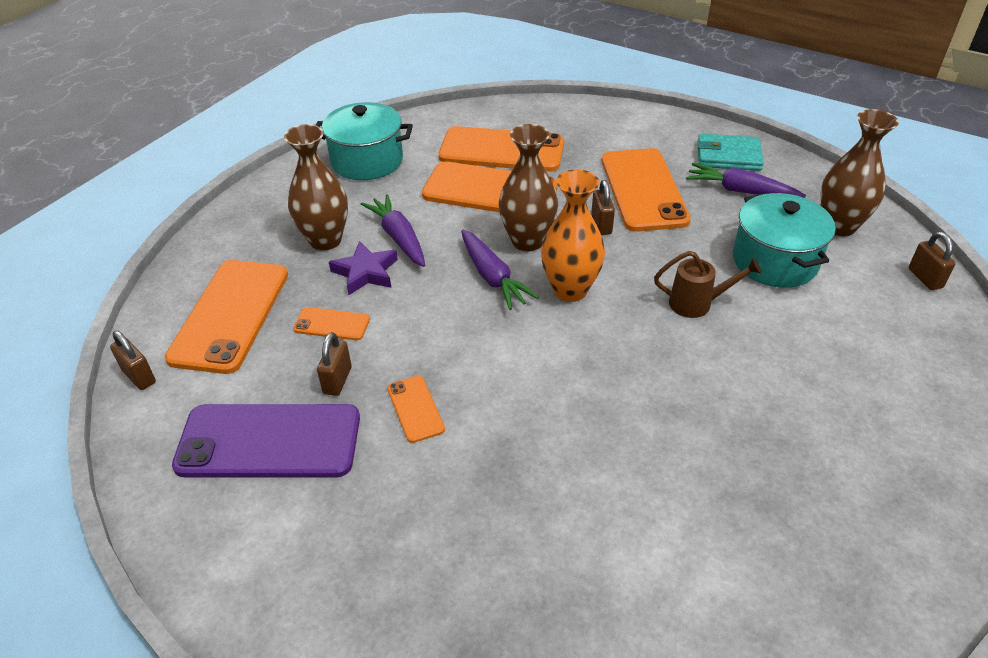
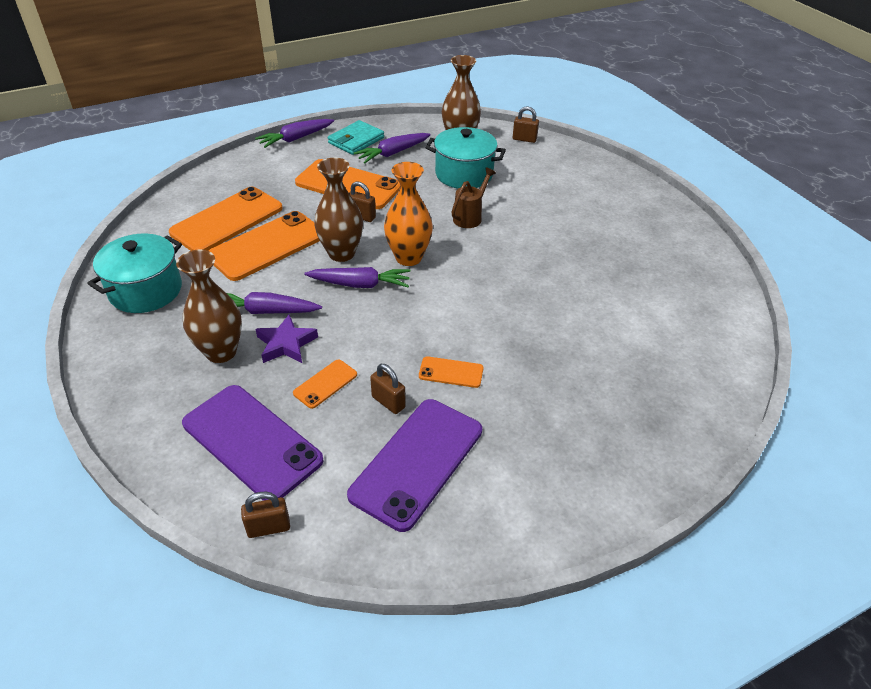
camera: 60 degrees left, 0 degrees up
orange phone [165,260,288,374] -> purple phone [182,385,324,501]
none -> purple carrot [255,119,334,148]

